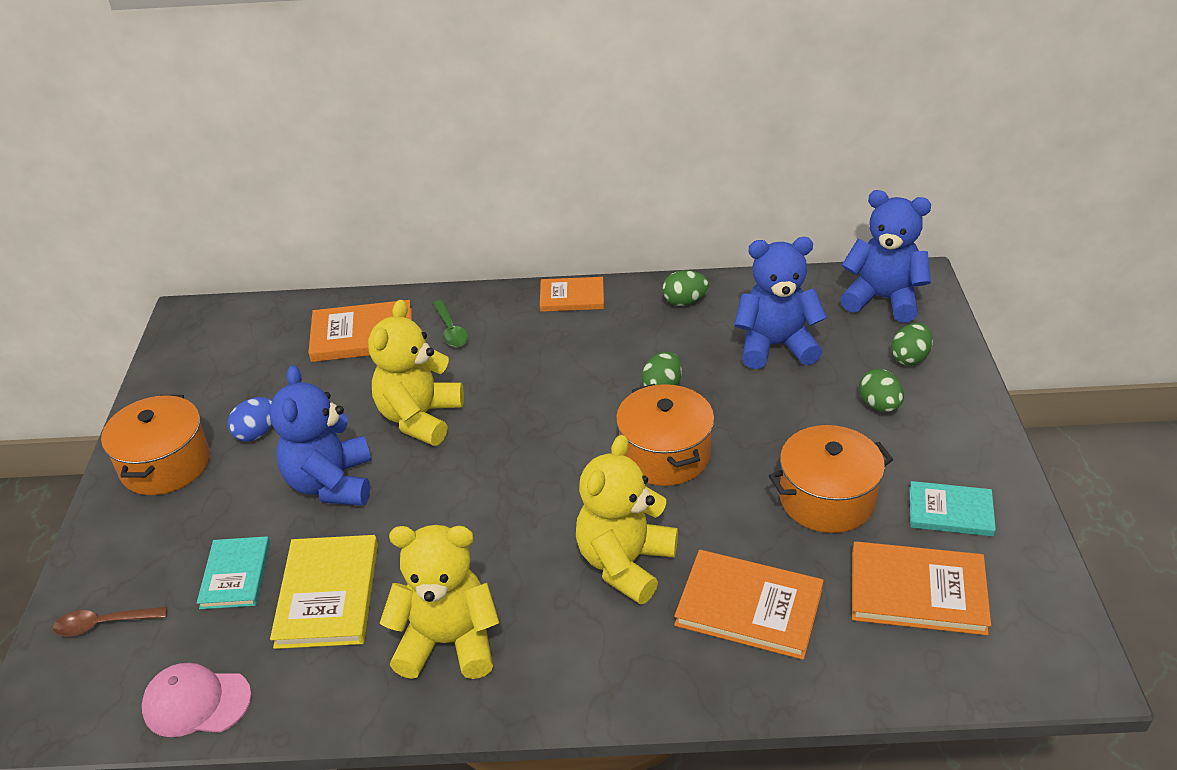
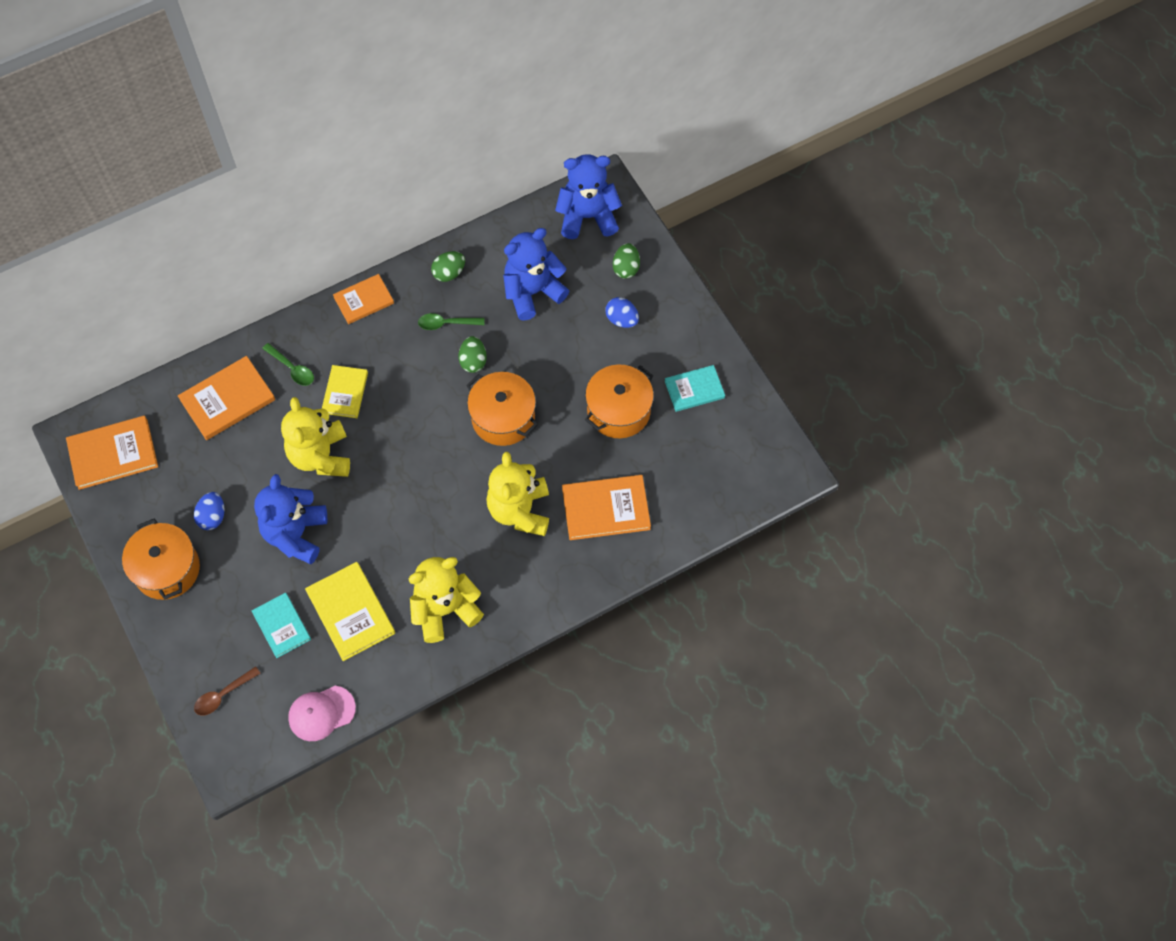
camera: 30 degrees left, 25 degrees up
blue teddy bear [269,365,371,506] -> blue teddy bear turned 45 degrees clockwise [254,474,327,564]
orange book [852,541,991,635] -> orange book moved to [66,416,158,490]
green egg [859,369,904,412] -> blue egg [605,297,639,328]
none -> yellow book [322,365,368,418]
none -> green spoon [418,313,485,330]

